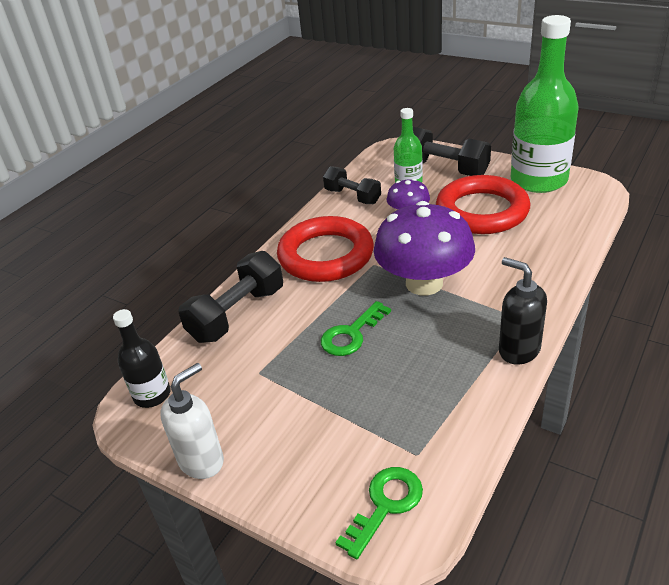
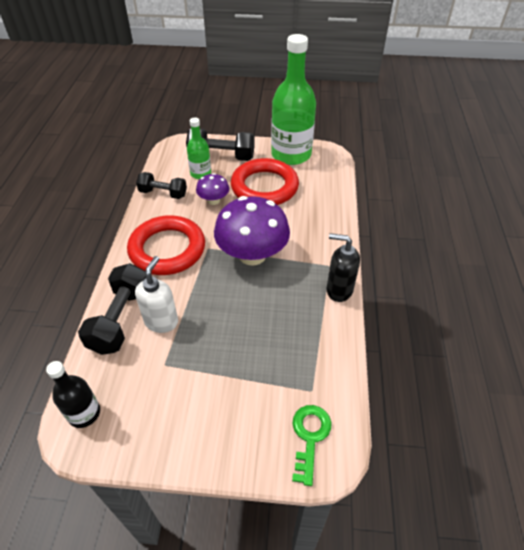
camera: 30 degrees left, 10 degrees up
white soap dispenser [160,363,224,479] -> white soap dispenser moved to [135,256,178,333]
green key [321,301,391,356] -> none

